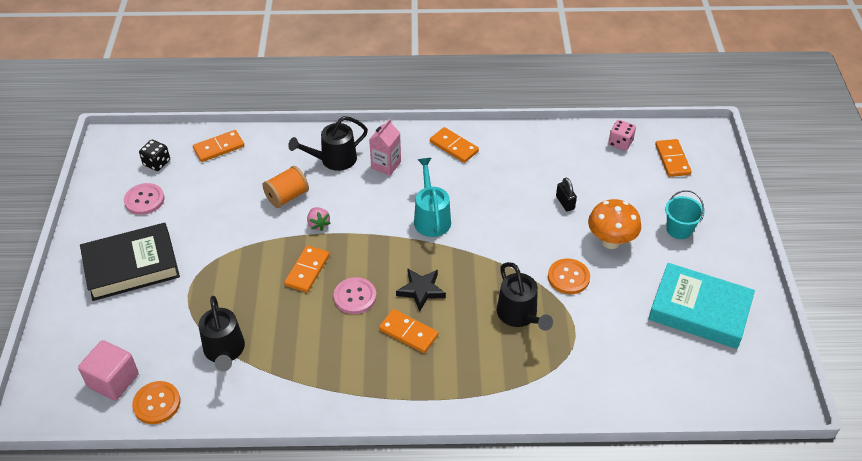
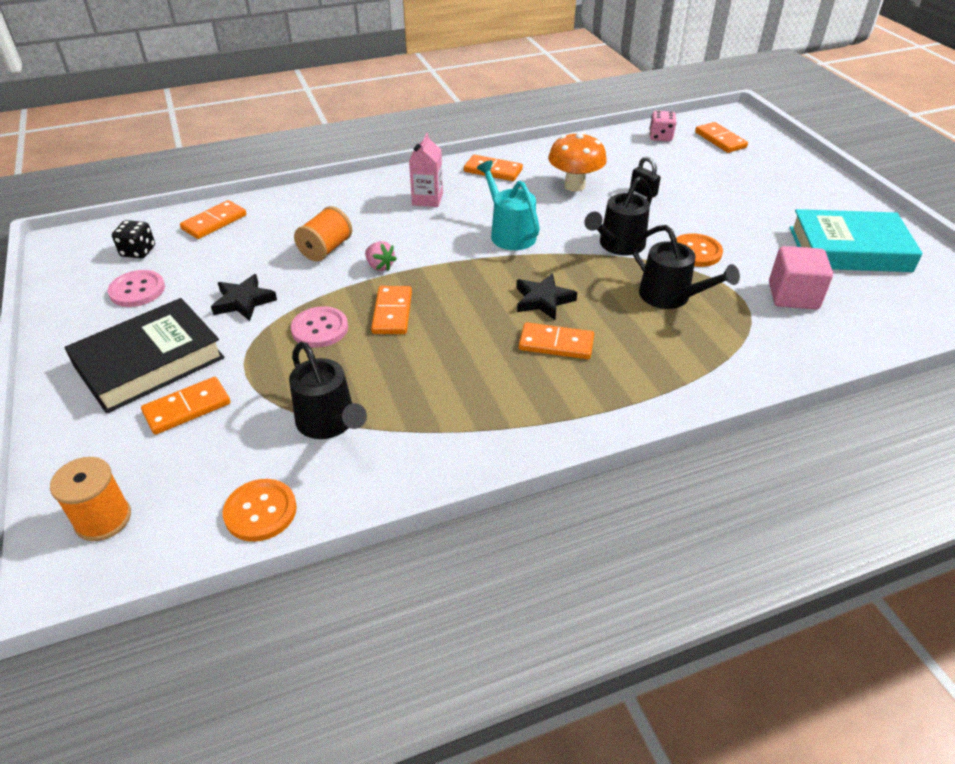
camera: 20 degrees left, 5 degrees down
pink cube [78,340,139,400] -> pink cube moved to [769,246,833,309]
black watering can [288,116,368,171] -> black watering can moved to [584,176,652,255]
pink button [334,277,376,314] -> pink button moved to [291,306,348,348]
orange mushroom [588,199,641,249] -> orange mushroom moved to [548,132,607,191]
turquoise bucket [665,190,704,239] -> none
none -> orange spool [50,457,131,541]
none -> orange domino [141,377,230,435]
none -> black star [211,274,277,321]

